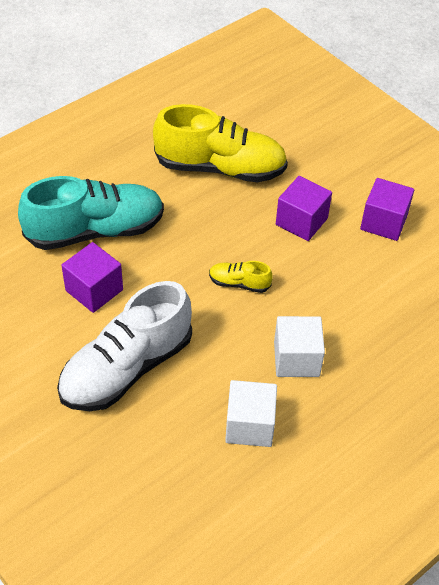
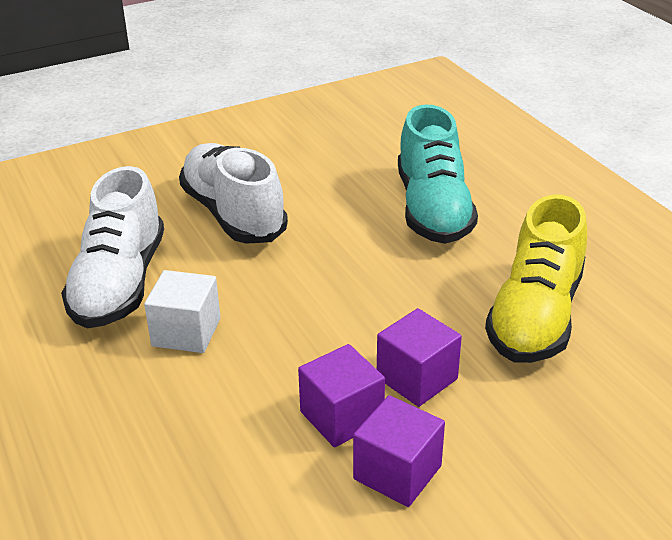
camera: 105 degrees right, 15 degrees down
purple cube [61,242,123,313] -> purple cube moved to [298,344,385,447]
yellow shoe [209,261,273,293] -> none
white cube [225,380,277,447] -> white shoe [61,166,164,328]

